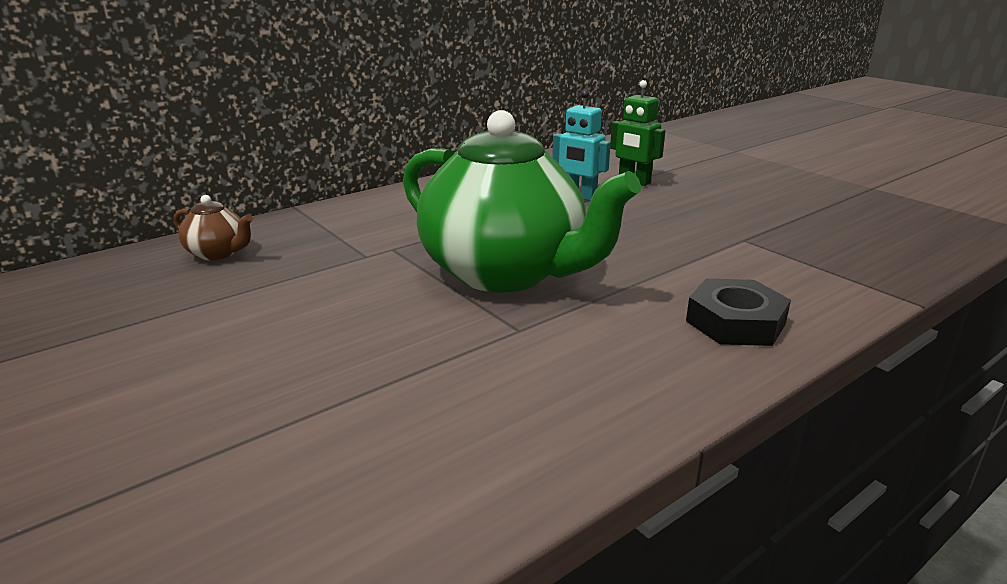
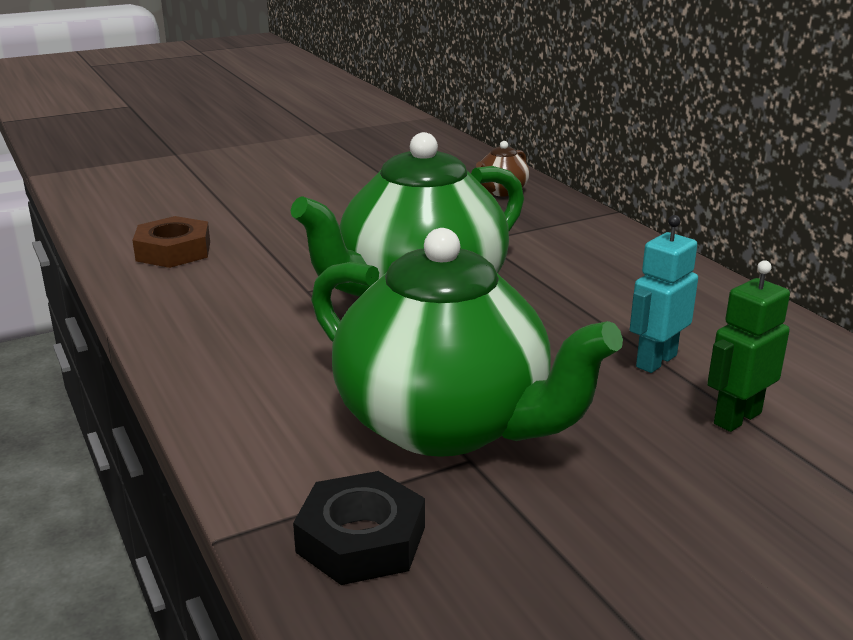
camera: 100 degrees right, 0 degrees up
black nut [686,279,791,346] -> black nut moved to [293,471,425,585]
none -> brown nut [132,216,210,268]
none -> green teapot [311,228,623,457]

